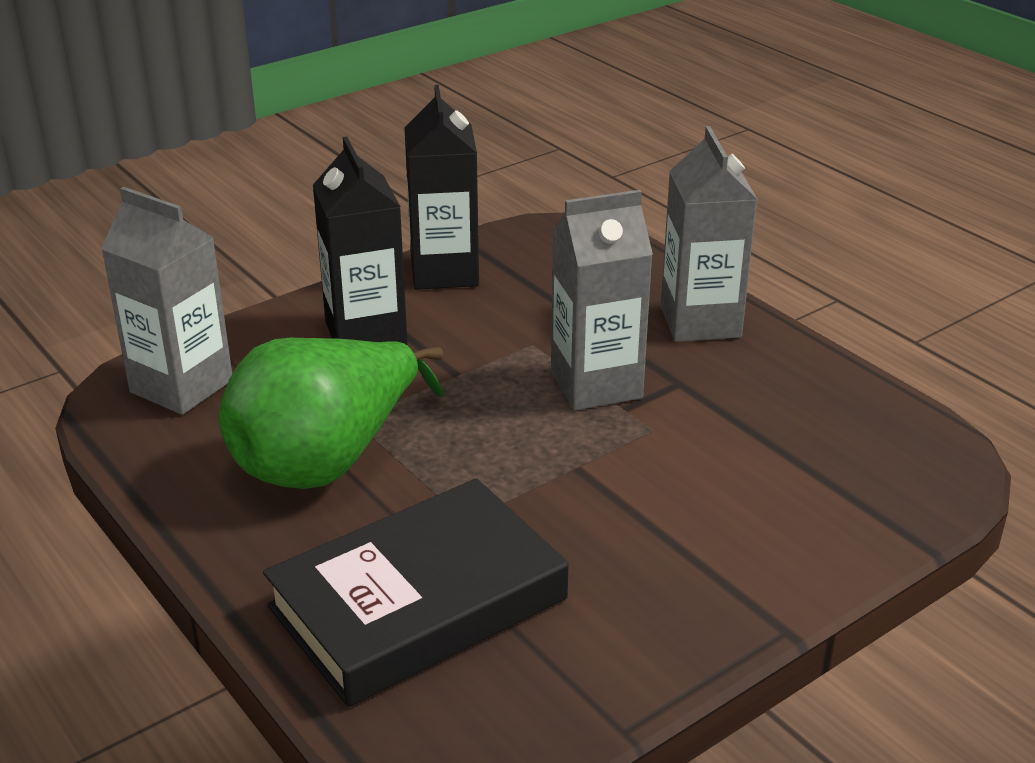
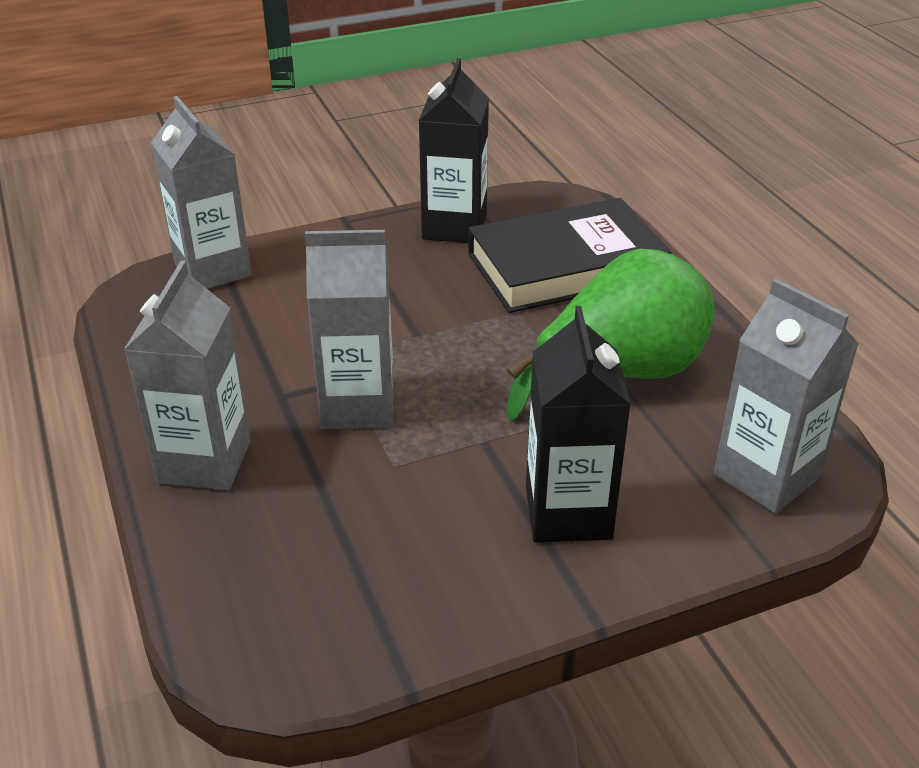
camera: 165 degrees left, 5 degrees up
black carton [405,85,479,290] -> black carton moved to [419,58,489,243]
none -> grey carton [151,96,252,289]

